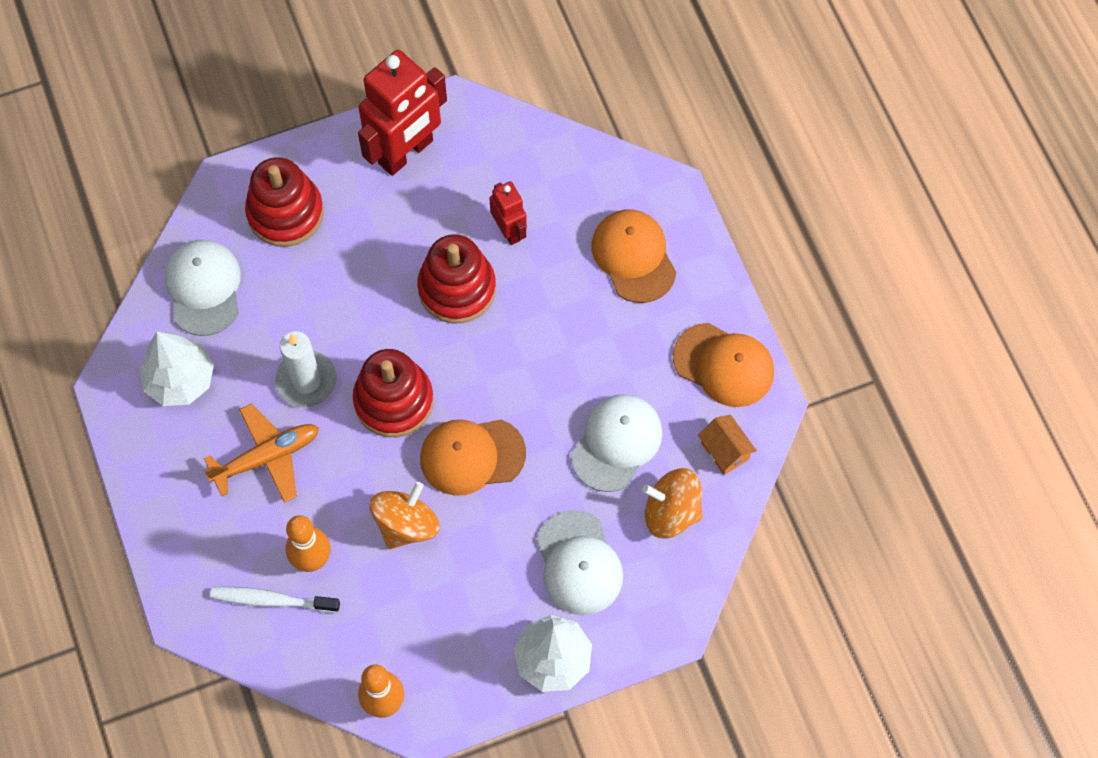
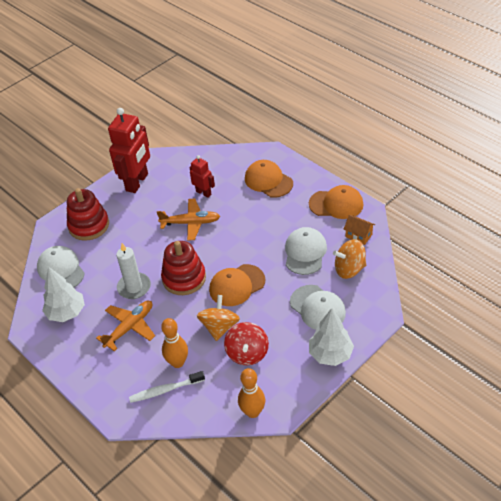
camera: 20 degrees left, 20 degrees down
red stacking toy [417,234,496,323] -> orange plane [157,198,220,241]
none -> red spinning top [224,322,269,365]

